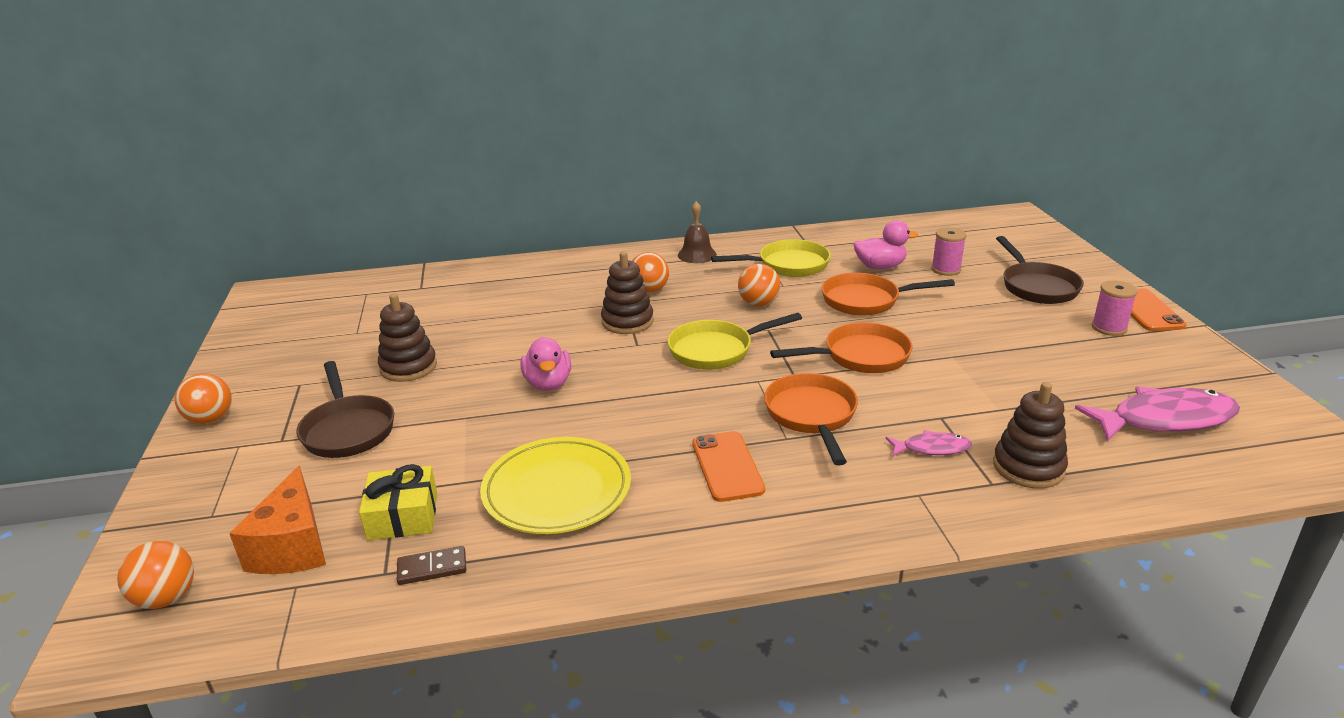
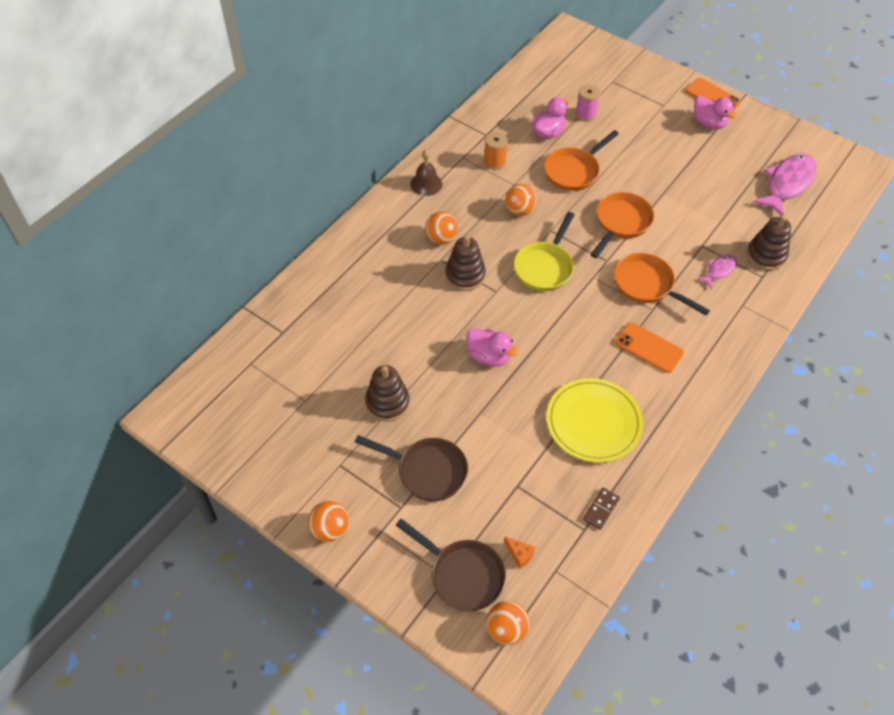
camera: 45 degrees left, 25 degrees up
orange cheese [229,466,326,574] -> orange cheese [504,537,535,569], size x0.45
yellow gift [359,464,437,540] -> none
yellow pan [711,239,831,277] -> orange spool [484,132,508,170]
brown pan [996,236,1084,304] -> brown pan moved to [396,519,506,611]
pink spool [1092,280,1138,336] -> pink duck [694,96,737,129]

